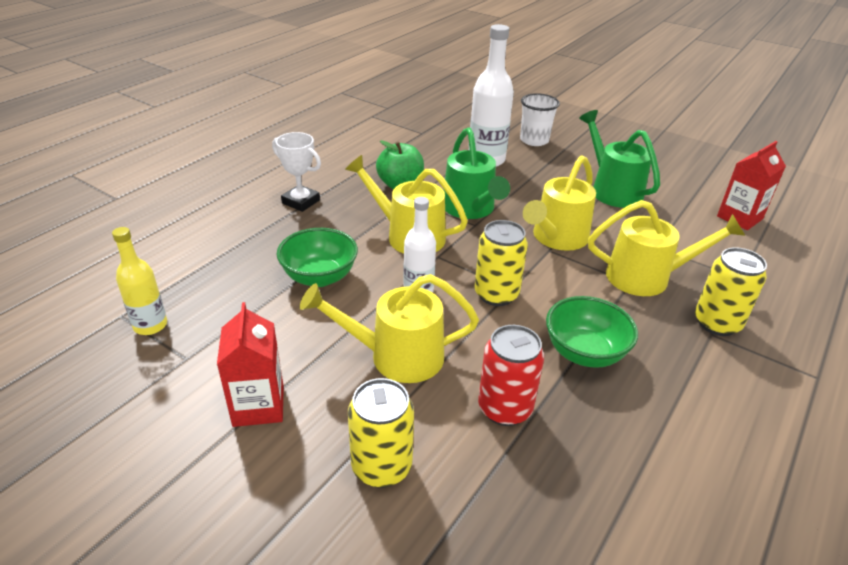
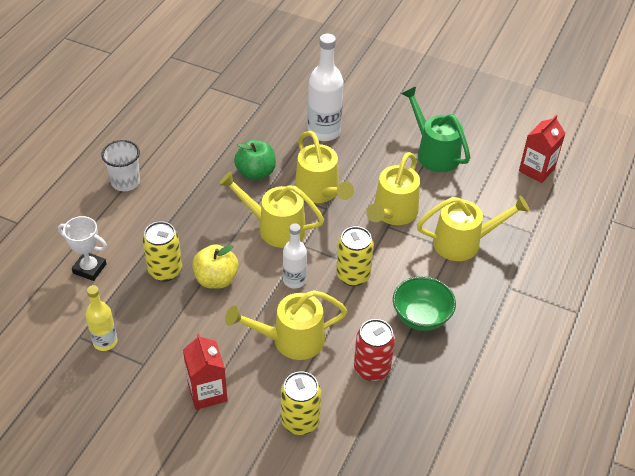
camera: 10 degrees left, 10 degrees up
white trophy [272,132,321,212] -> white trophy moved to [58,216,107,281]
green bowl [276,228,358,287] -> yellow apple [192,244,239,289]
green watering can [444,127,510,219] -> yellow watering can [295,131,354,203]
white cup [520,93,560,146] -> white cup moved to [101,140,140,191]
yellow can [695,247,767,336] -> yellow can moved to [142,221,182,282]

